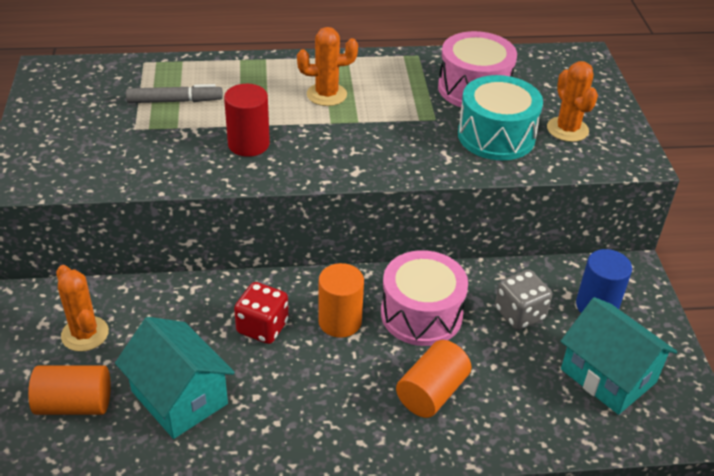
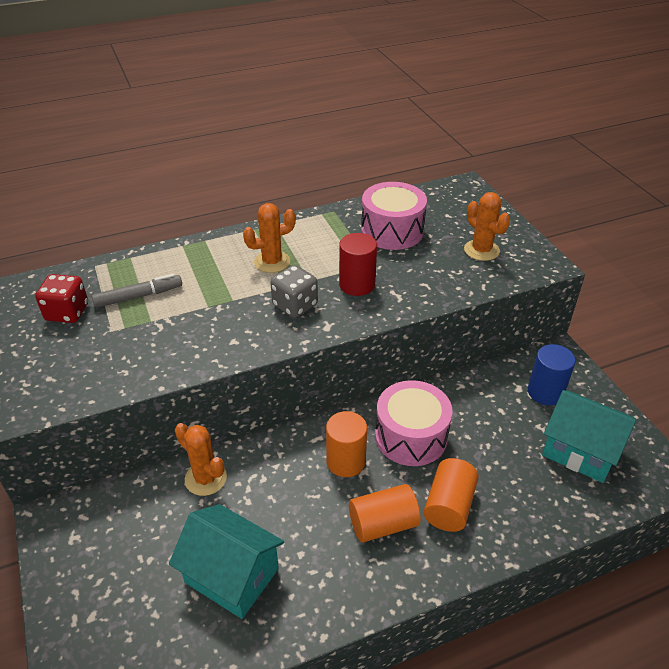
camera: 15 degrees left, 0 degrees up
orange cylinder [28,365,111,415] -> orange cylinder moved to [349,484,421,543]
orange cactus [56,265,109,352] -> orange cactus moved to [175,423,227,496]
red cylinder [224,84,270,157] -> red cylinder moved to [339,233,377,296]
red dice [234,282,289,344] -> red dice moved to [35,274,88,323]
turquoise drum [458,75,543,160] -> none
grey dice [495,270,552,330] -> grey dice moved to [270,265,318,318]

